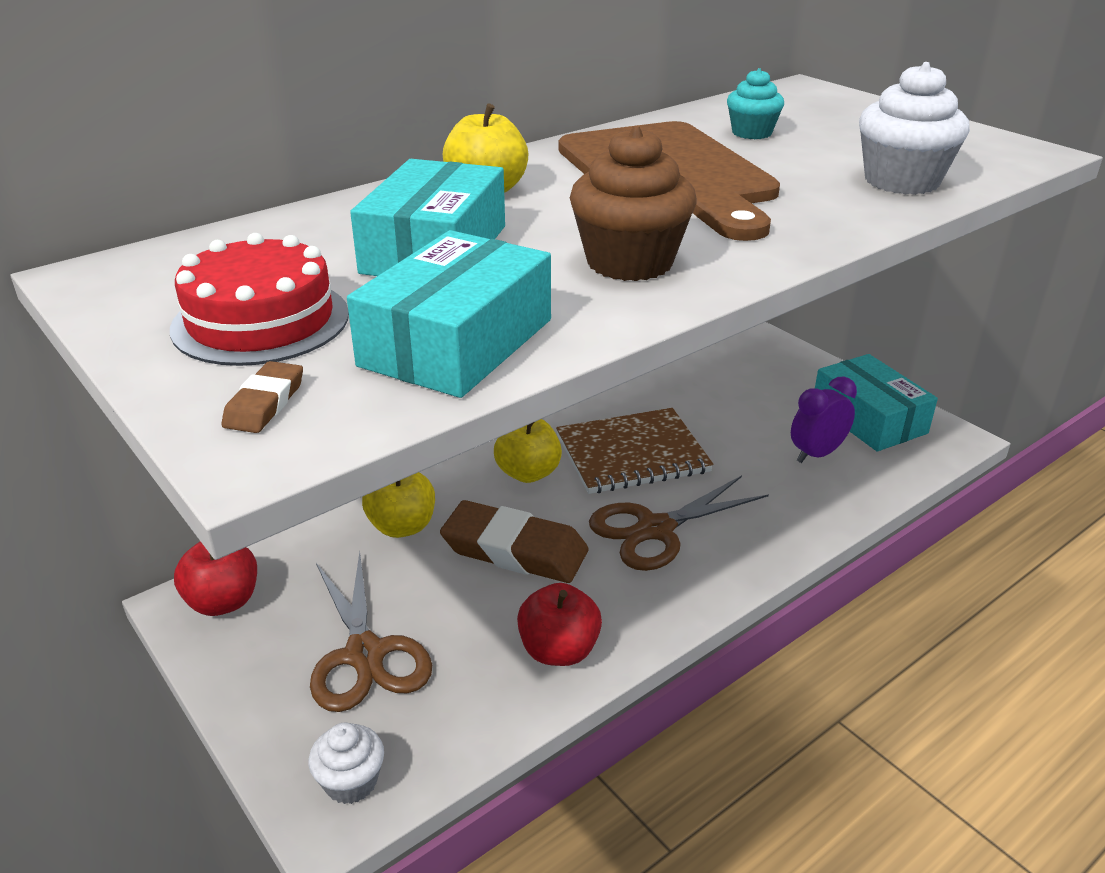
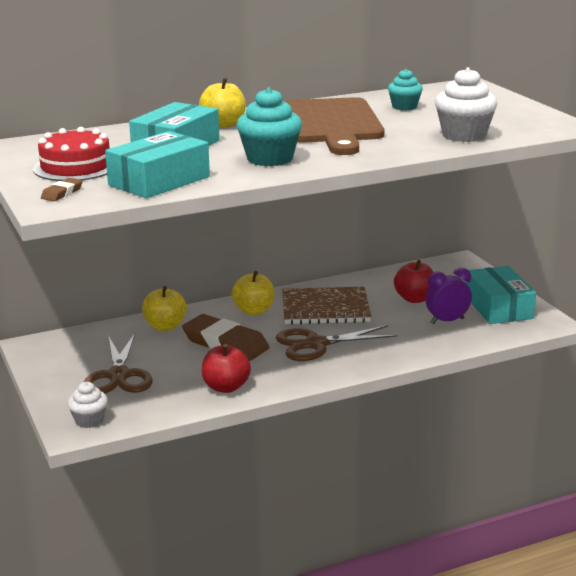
camera: 15 degrees right, 10 degrees down
red apple [174,541,257,616] -> red apple moved to [394,260,433,303]
brown cupcake [570,125,696,281] -> turquoise cupcake [237,88,302,166]

